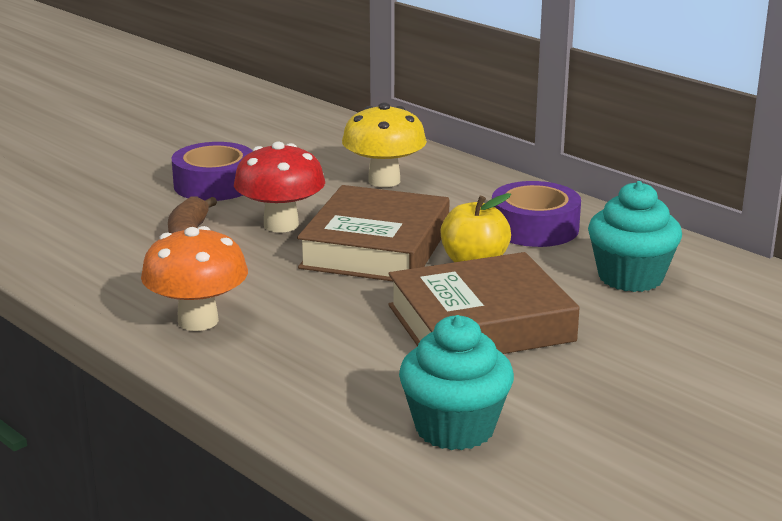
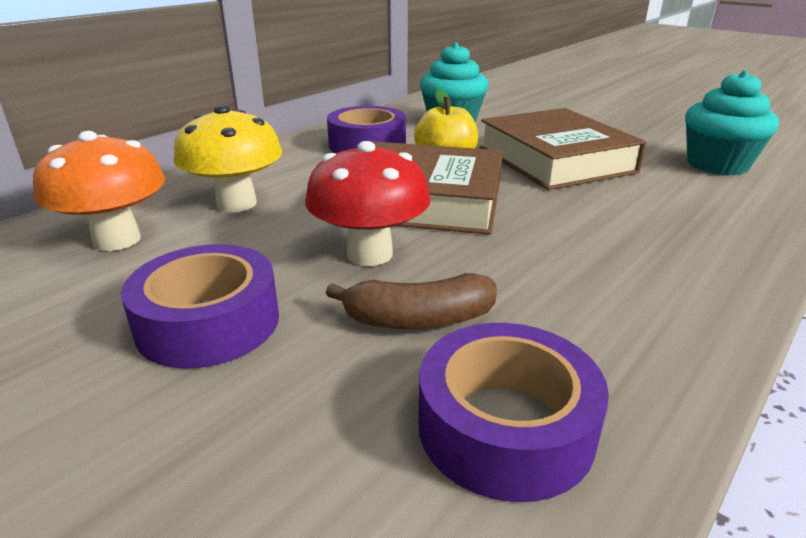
camera: 95 degrees left, 5 degrees up
orange mushroom [141,226,248,331] -> orange mushroom moved to [33,131,165,251]
none -> purple tape [418,323,609,502]

